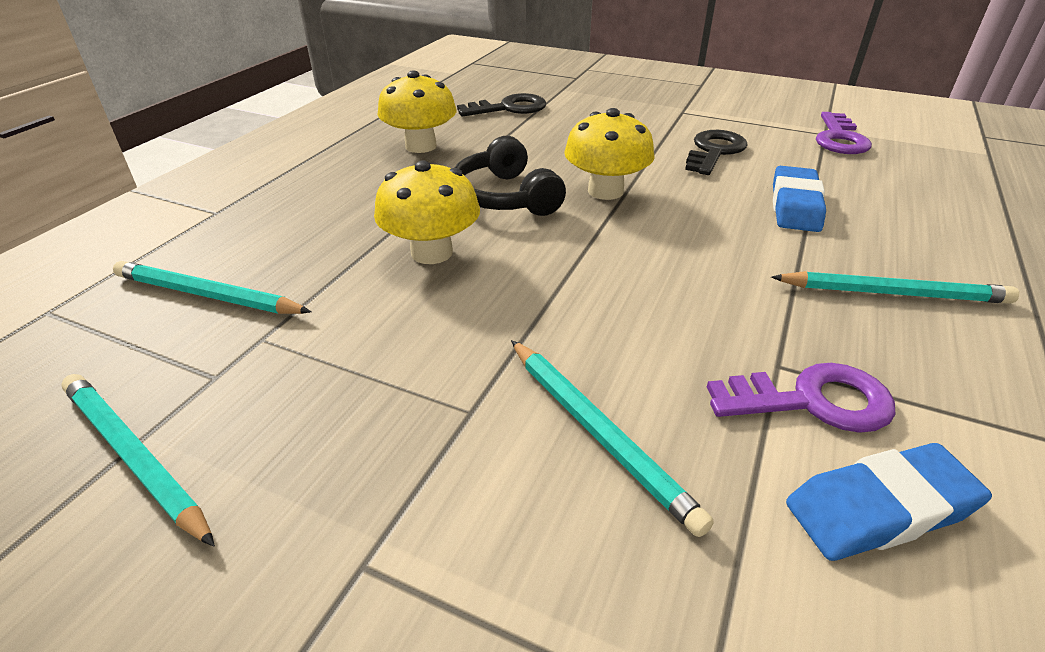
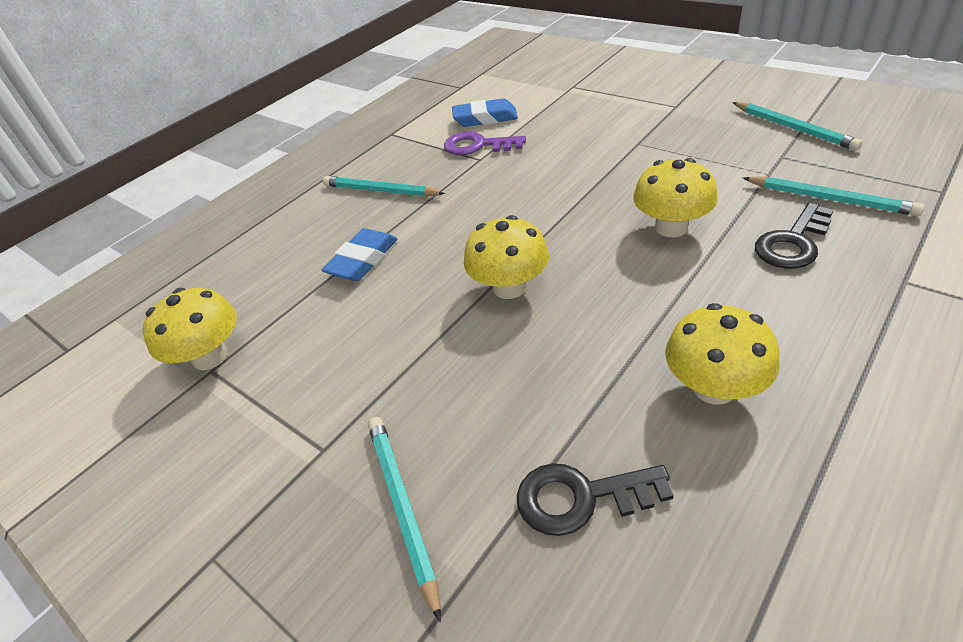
camera: 160 degrees left, 5 degrees up
black headphones [455,136,566,216] -> none
turquoise pencil [511,340,714,537] -> turquoise pencil moved to [368,417,441,622]
black key [685,130,748,175] -> black key moved to [755,202,834,269]
purple key [816,112,872,154] -> yellow mushroom [143,288,237,370]

